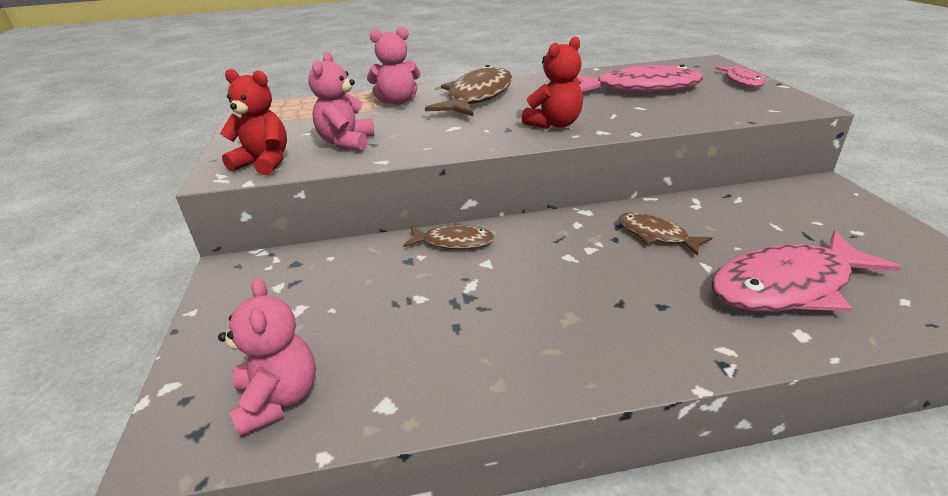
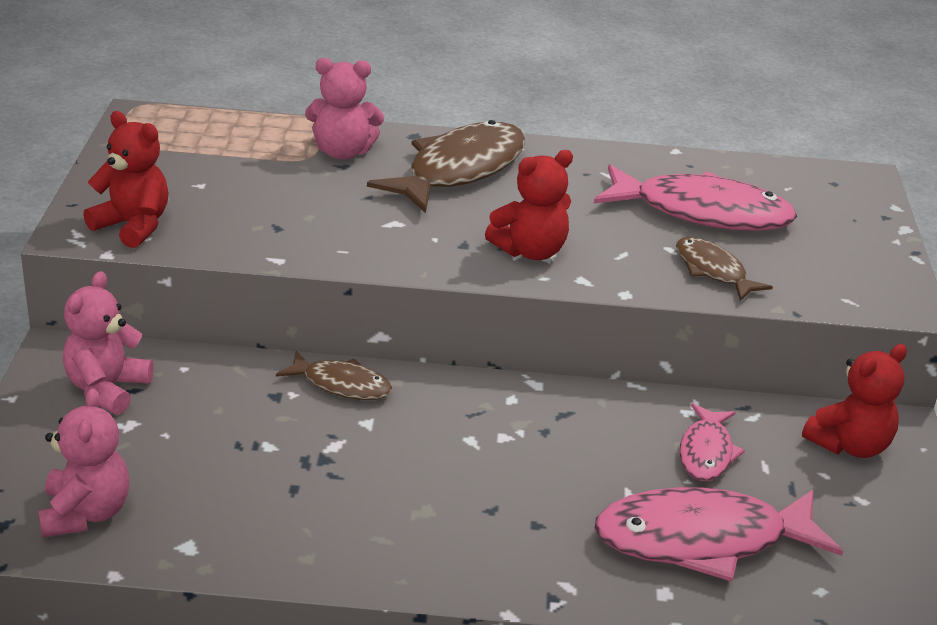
camera: 10 degrees right, 0 degrees up
pink teddy bear [308,52,374,151] -> pink teddy bear moved to [63,271,154,415]
brown fish [618,212,712,256] -> brown fish moved to [676,237,773,301]
pink fish [715,66,765,88] -> pink fish moved to [680,403,745,481]
none -> red teddy bear [802,344,907,458]

